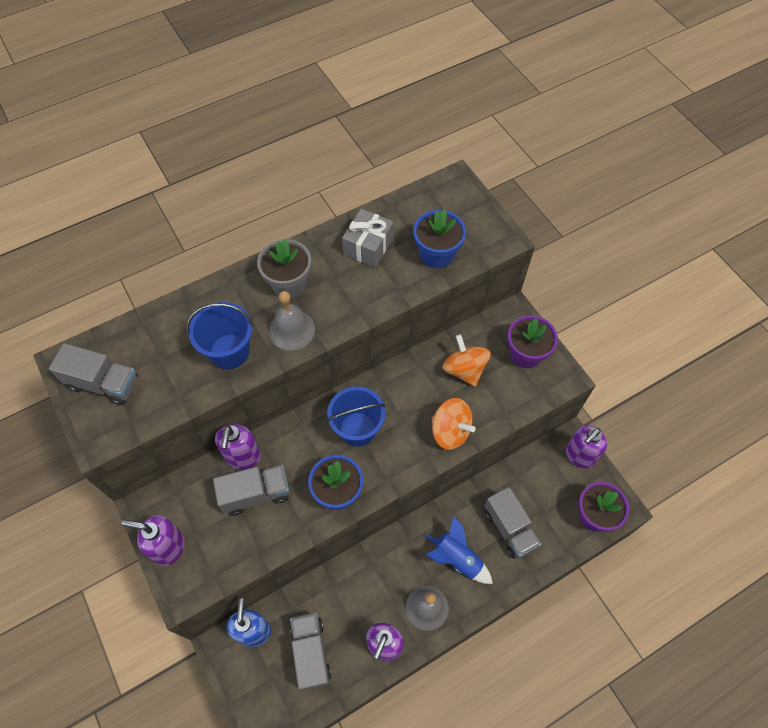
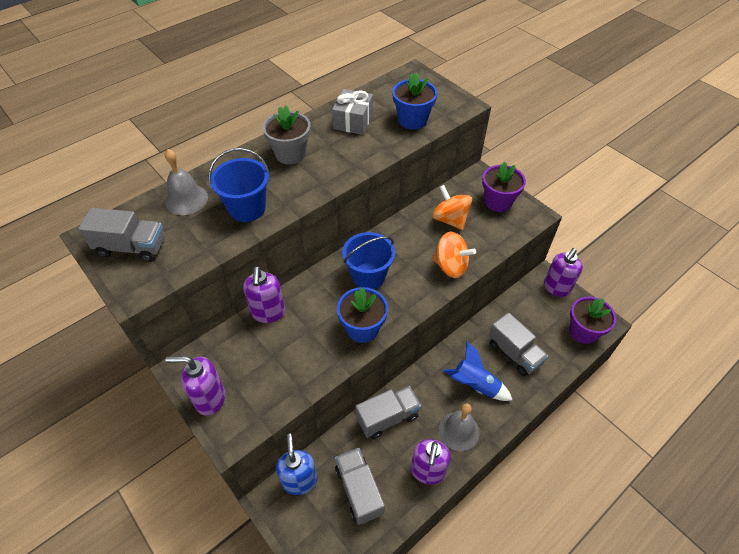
camera: 10 degrees left, 10 degrees down
grey truck [213,465,290,516] -> grey truck moved to [355,386,421,439]
grey bell [269,291,315,350] -> grey bell moved to [165,149,208,215]

